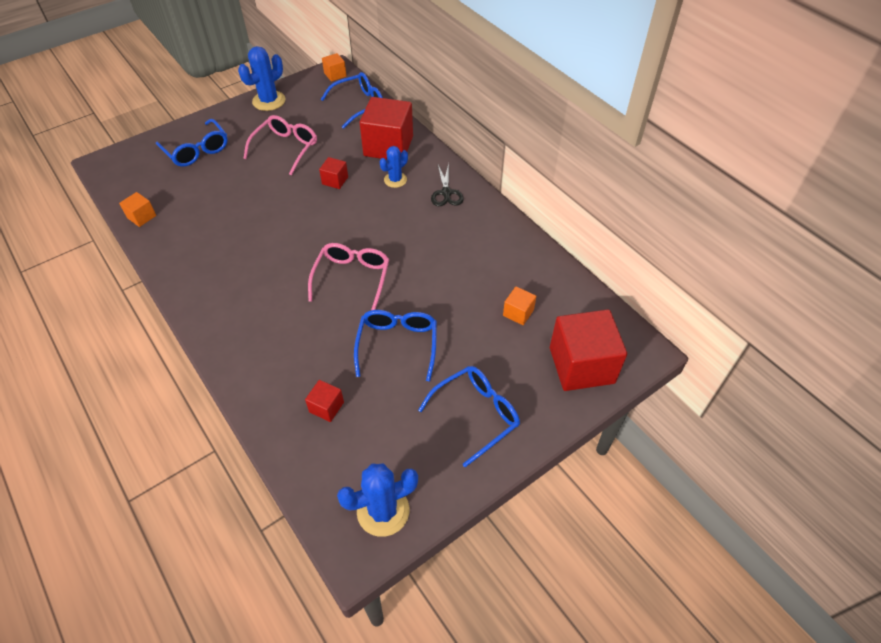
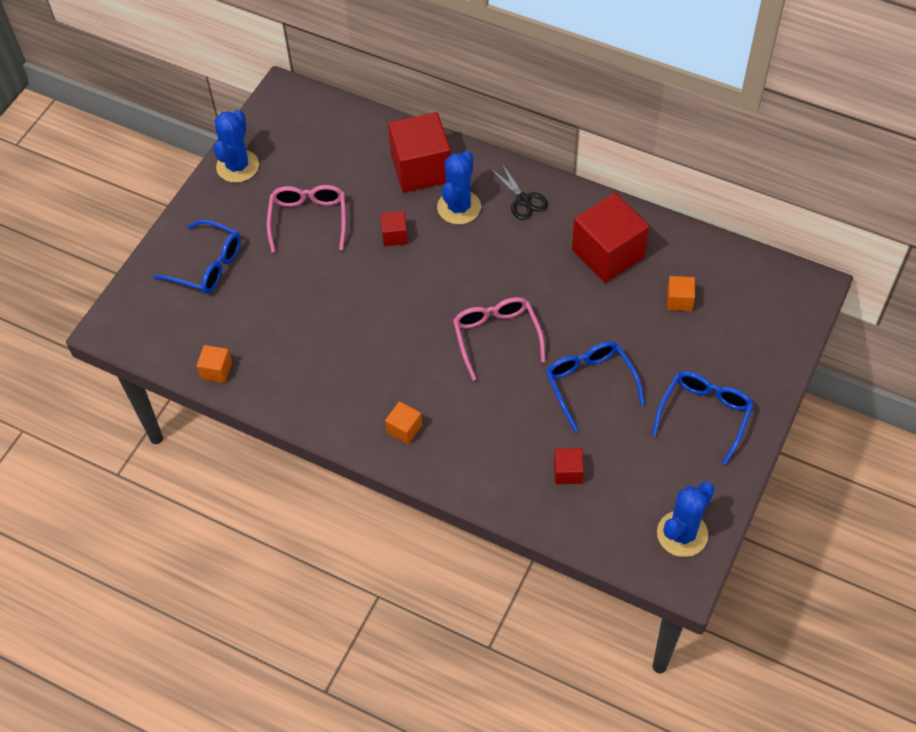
camera: 25 degrees left, 5 degrees up
blue glasses [321,72,383,129] -> none
orange cube [322,53,346,82] -> orange cube moved to [385,401,422,444]
blue cactus [380,146,408,188] -> blue cactus [437,151,481,225], size x1.59
red cube [550,309,627,391] -> red cube moved to [572,193,649,283]

